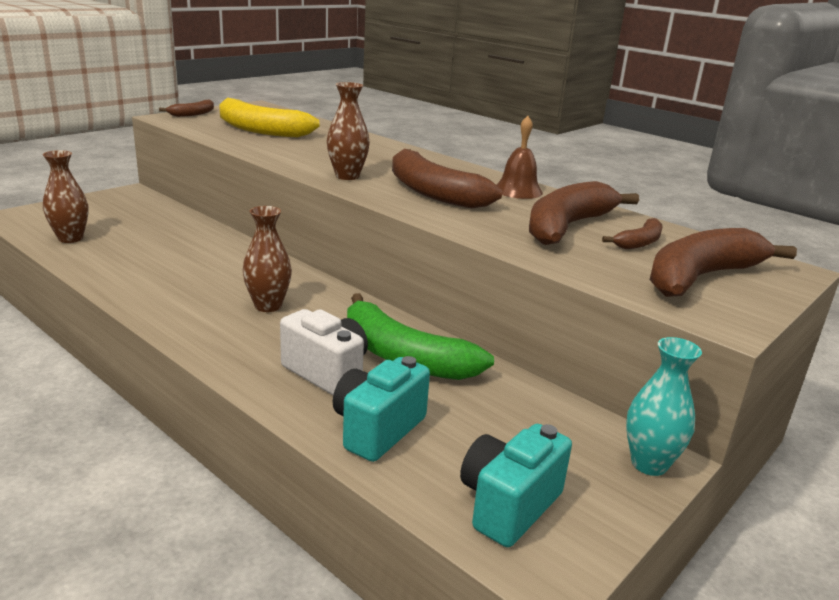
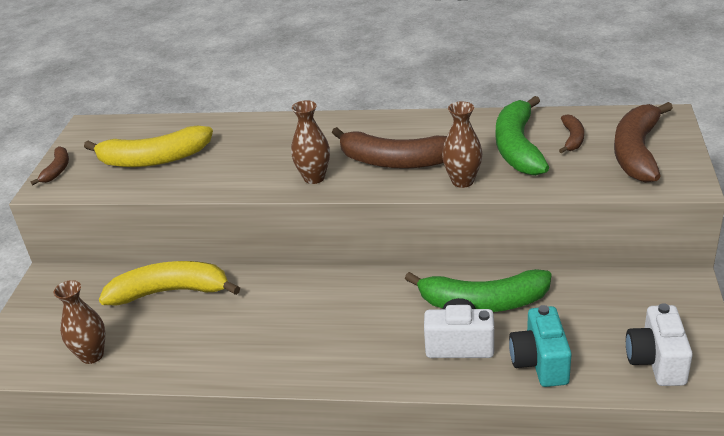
camera: 30 degrees left, 10 degrees up
brown vase [243,206,292,312] -> brown vase moved to [442,101,483,188]
turquoise camera [460,424,572,547] -> white camera [626,303,693,386]
brown bell [497,116,543,199] -> none
brown banana [529,181,639,245] -> green banana [496,96,549,176]
turquoise vase [626,337,702,476] -> none
none -> yellow banana [99,261,240,305]

